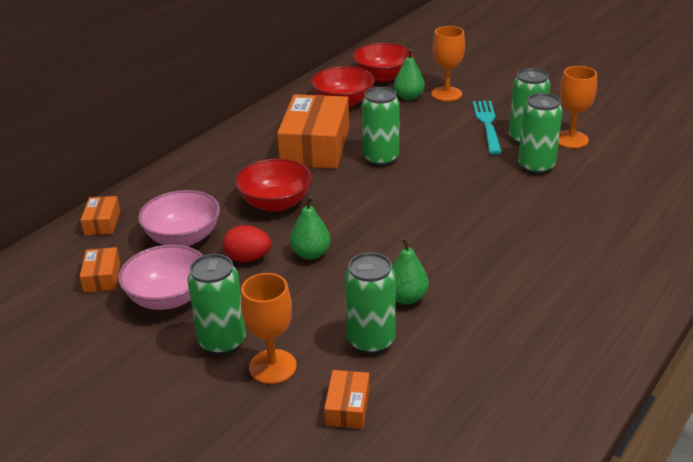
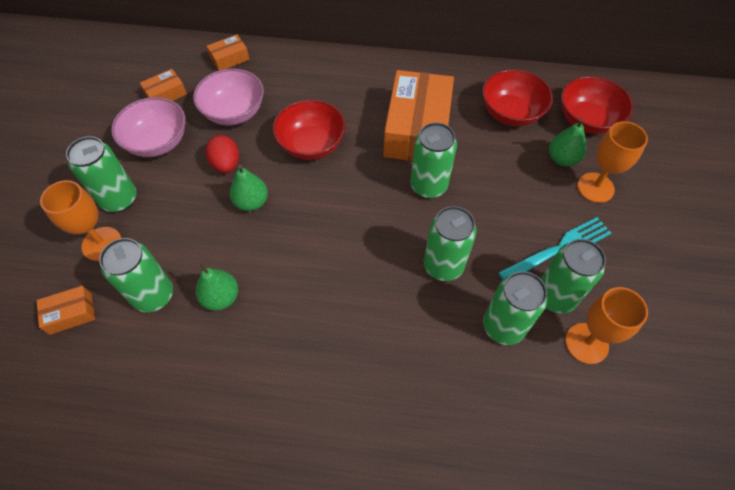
camera: 60 degrees right, 25 degrees up
orange box [277,94,349,169] -> orange box turned 60 degrees counterclockwise [383,70,454,161]
none -> green can [424,206,477,281]

